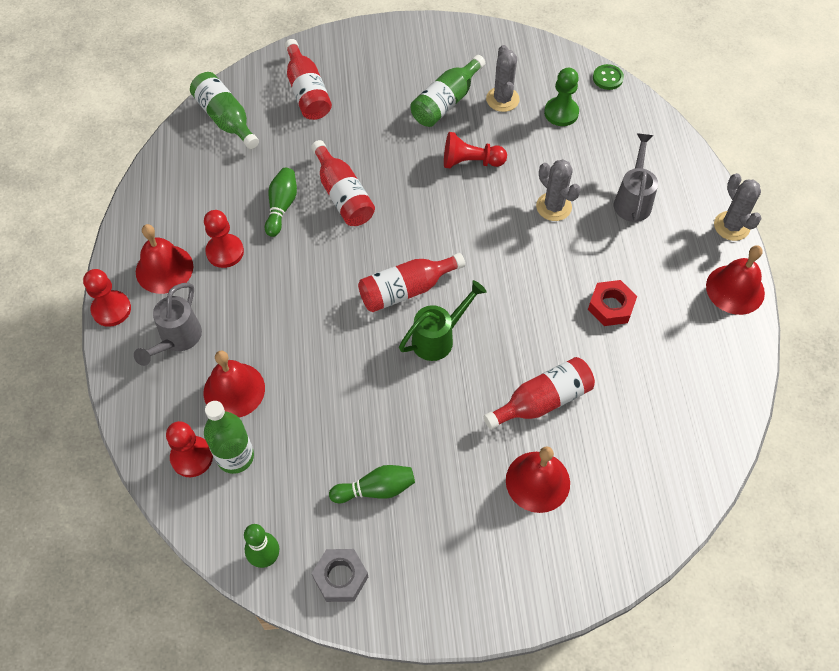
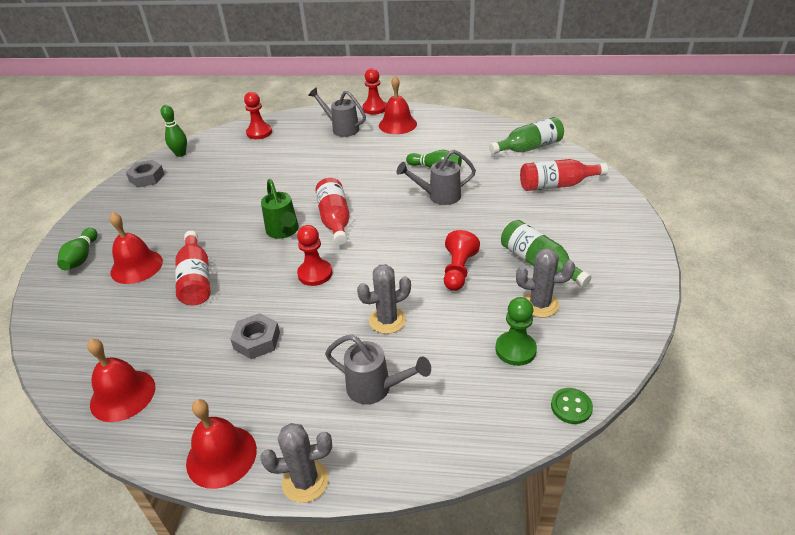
camera: 105 degrees right, 20 degrees down
red pawn [204,210,244,268] -> red pawn moved to [297,225,332,286]
red bell [204,350,265,418] -> red bell moved to [87,339,155,422]
green bottle [204,401,254,474] -> none
red bottle [311,140,375,226] -> grey watering can [396,150,476,205]
green bowling pin [329,465,415,503] -> green bowling pin moved to [57,228,98,270]
red nut [588,280,637,326] -> grey nut [230,313,280,359]

